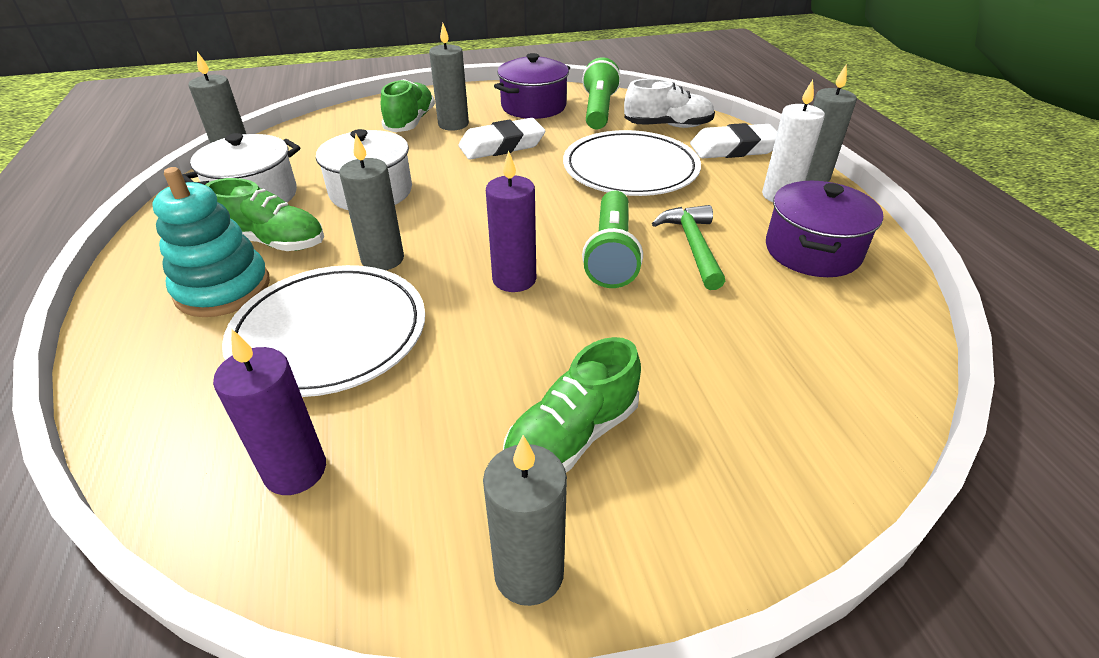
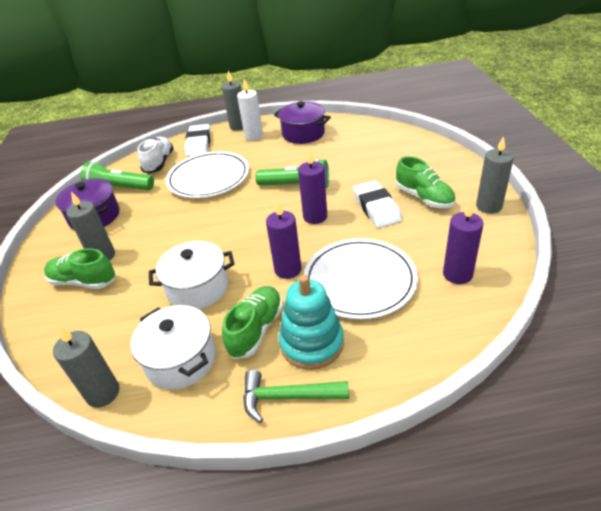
camera: 80 degrees left, 0 degrees up
grey candle [340,134,404,270] -> purple candle [266,201,302,279]
white eraser [459,118,545,160] -> white eraser moved to [353,180,402,228]
green hammer [652,205,725,290] -> green hammer moved to [243,370,349,423]

